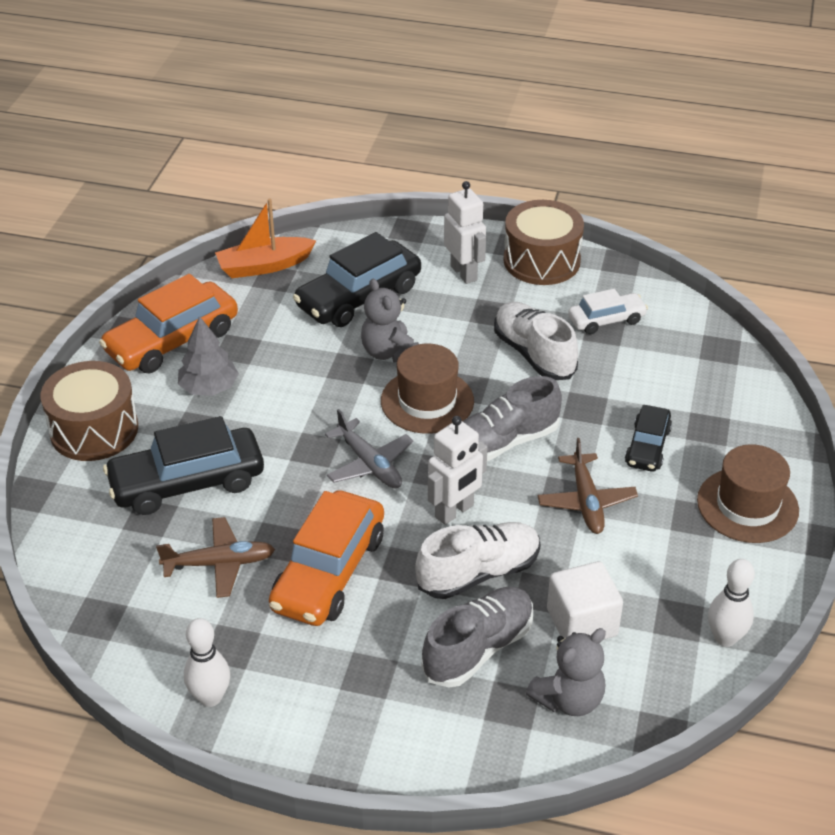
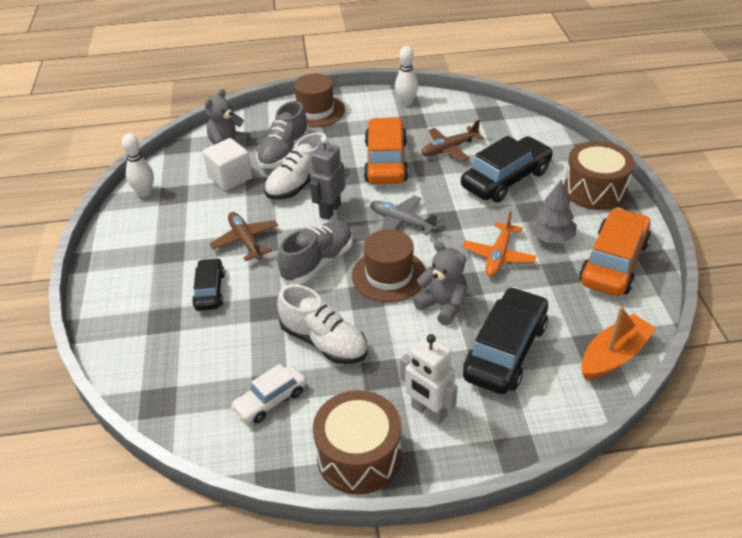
camera: 160 degrees right, 0 degrees up
white robot [428,416,488,525] -> grey robot [310,136,345,220]
brown hat [697,444,799,543] -> brown hat moved to [294,74,345,128]
none -> orange plane [462,211,536,277]

